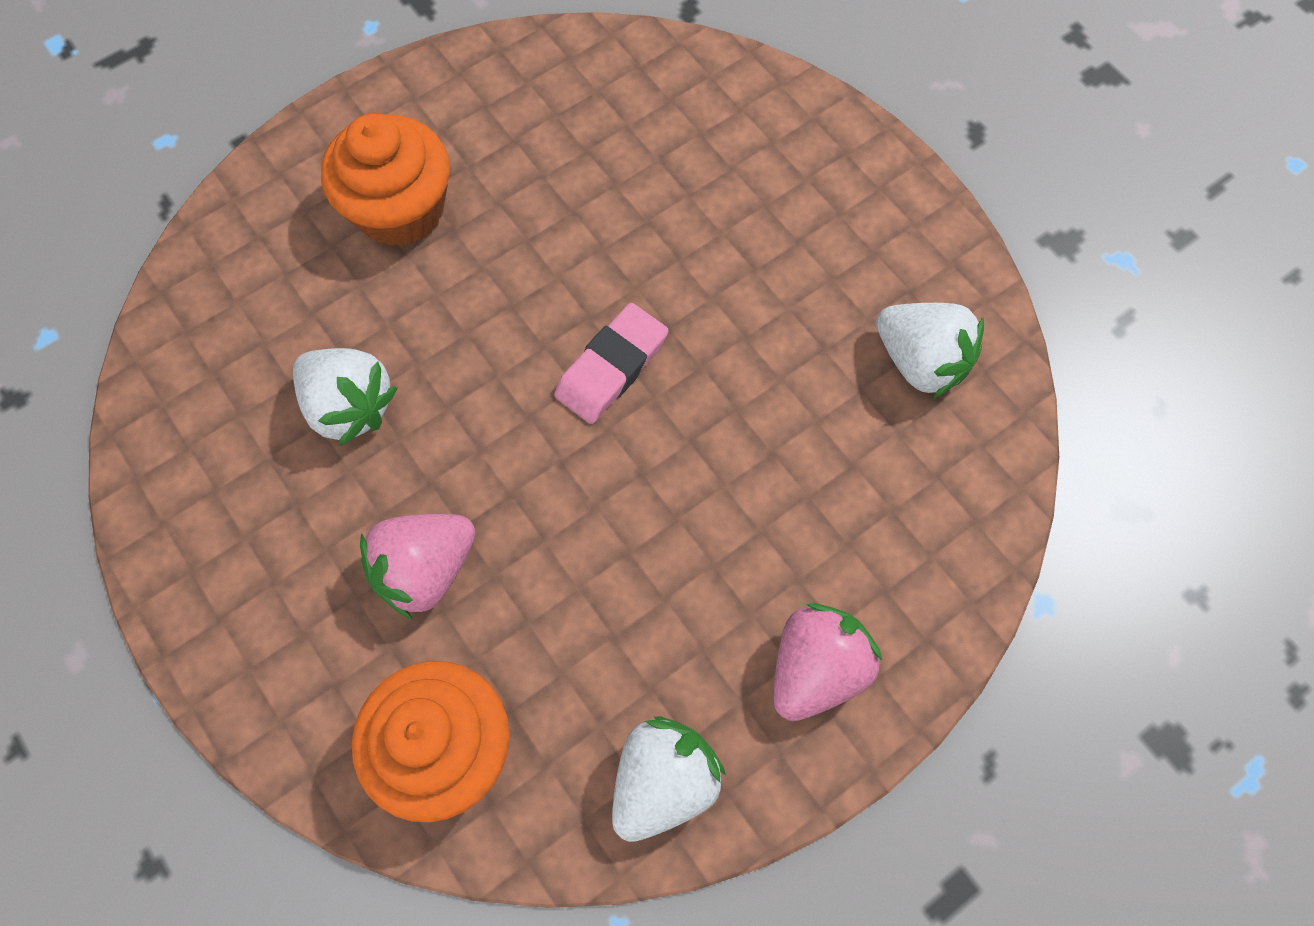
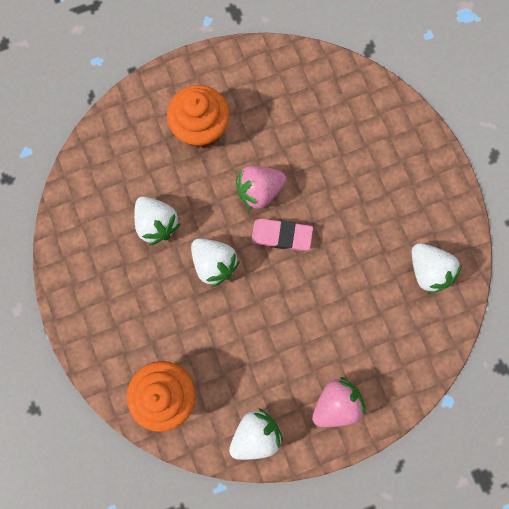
camera: 15 degrees right, 10 degrees up
pink strawberry [360,514,475,620] -> pink strawberry moved to [236,166,286,211]
pink eraser [554,303,669,424] -> pink eraser turned 45 degrees clockwise [251,219,313,251]
none -> white strawberry [191,238,240,287]

